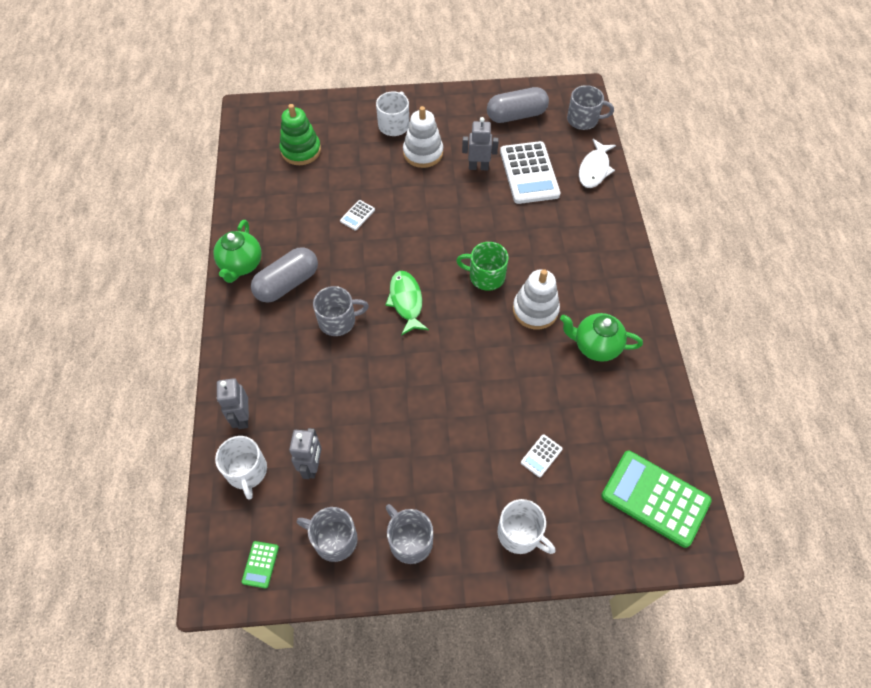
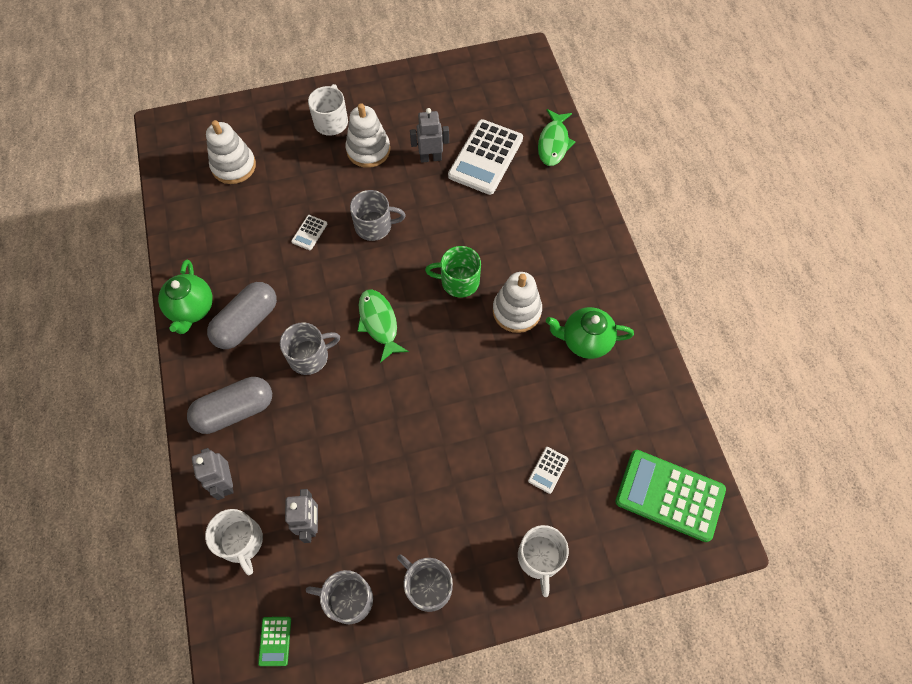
camera: 10 degrees left, 5 degrees up
green stacking toy [280,104,321,165] -> white stacking toy [206,120,256,184]
grey capsule [487,87,549,123] -> grey capsule moved to [187,377,272,434]
white mug [497,499,556,554] -> white mug turned 60 degrees clockwise [518,525,569,597]
white calculator [500,141,560,204] -> white calculator turned 45 degrees clockwise [448,119,523,195]
grey mug [567,85,614,130] -> grey mug moved to [350,190,406,241]
white fish [579,139,616,188] -> green fish [538,109,575,166]

